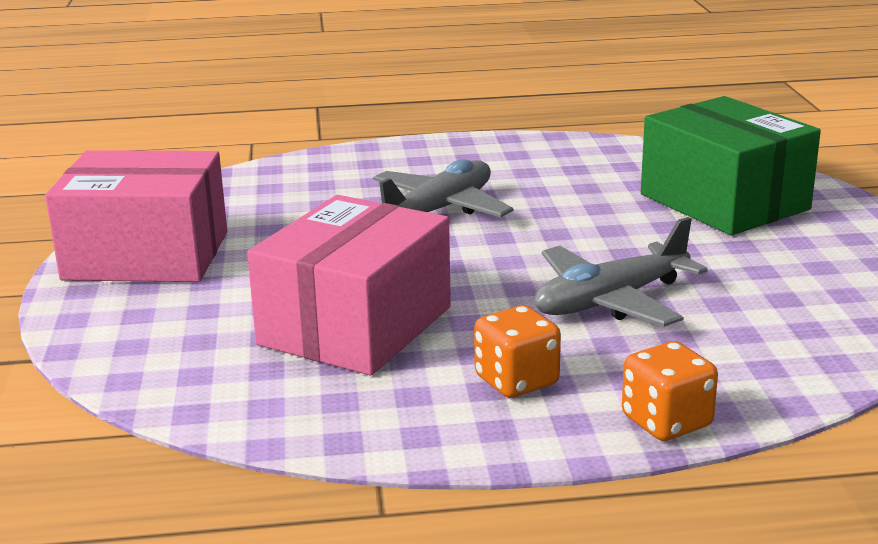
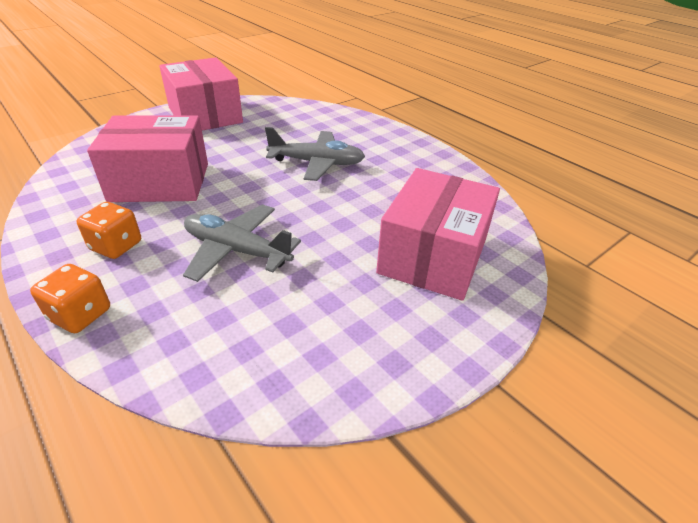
camera: 55 degrees right, 15 degrees up
green box [641,96,821,235] -> pink box [376,168,500,301]

